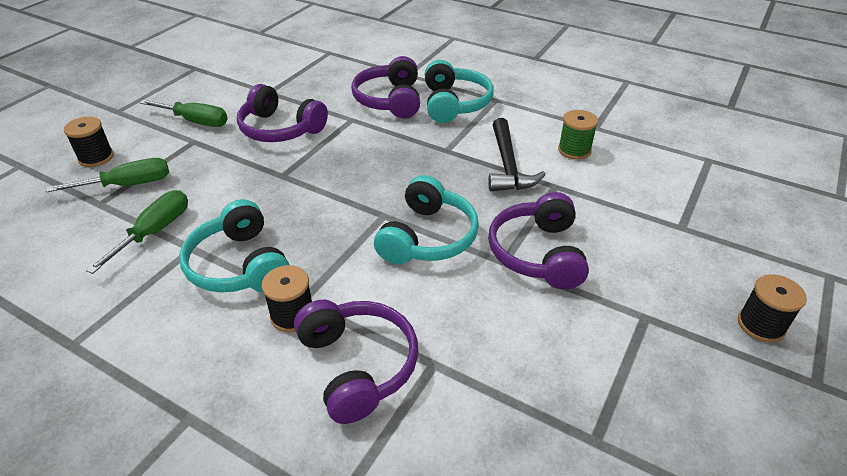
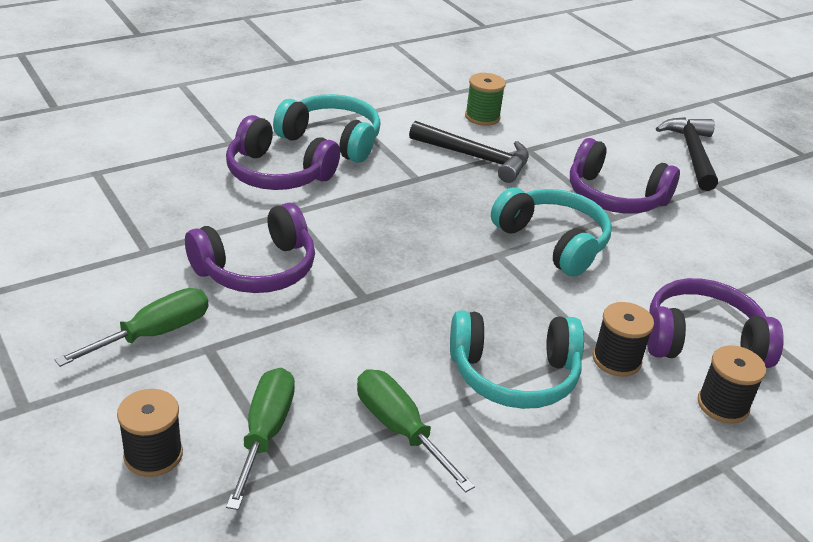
camera: 65 degrees left, 5 degrees down
black spool [738,274,807,343] -> black spool moved to [698,345,766,424]
none -> black hammer [656,117,718,191]

